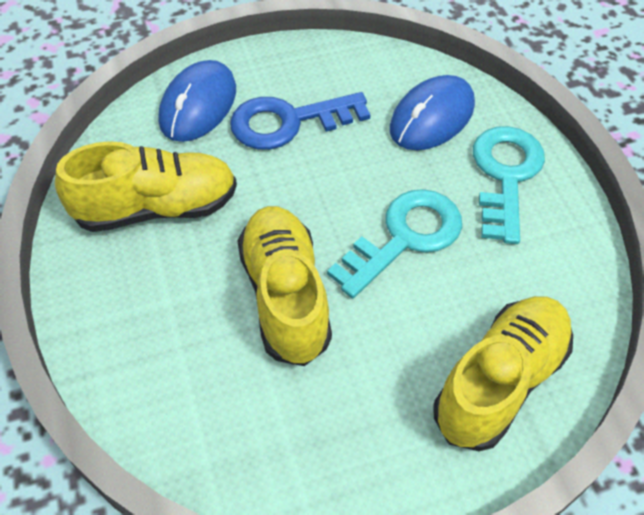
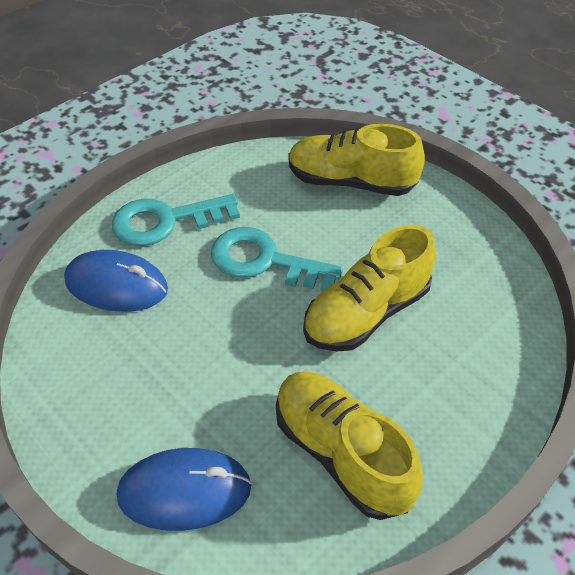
camera: 115 degrees left, 5 degrees down
blue key [230,92,371,150] -> none

